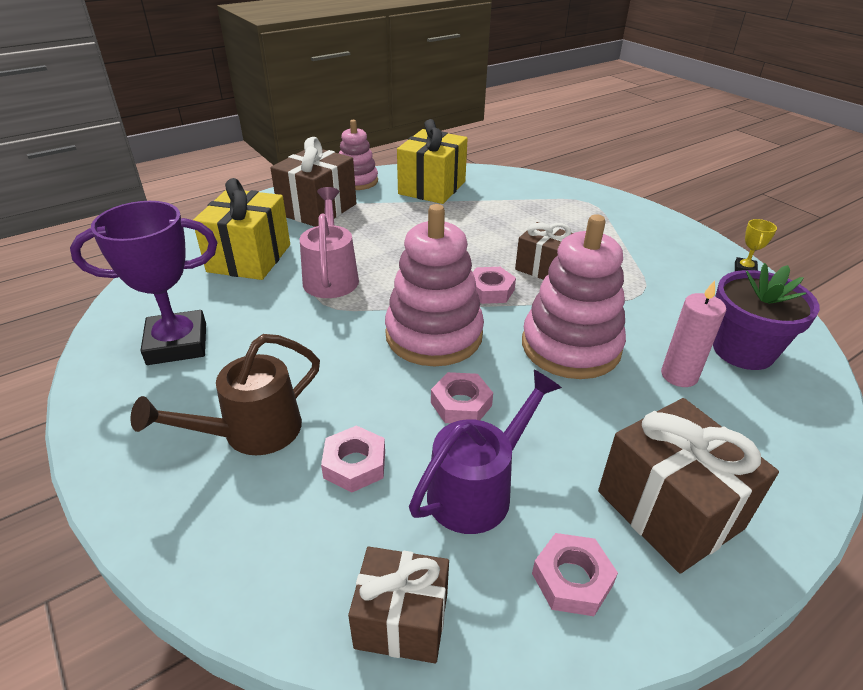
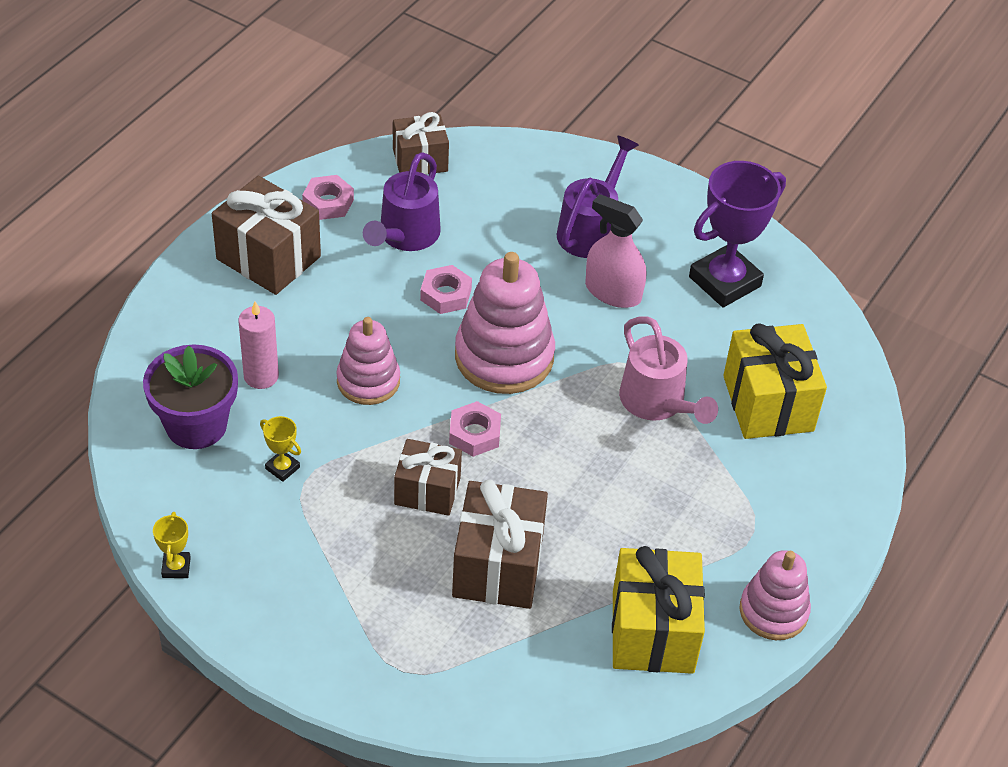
camera: 155 degrees right, 10 degrees up
brown watering can [131,334,320,455] -> purple watering can [556,135,639,258]
brown gift [270,137,356,227] -> brown gift moved to [452,479,548,609]
pink nut [321,425,385,493] -> none
pink stacking toy [522,214,626,379] -> pink stacking toy [336,317,400,405], size x0.63
none -> yellow trophy [260,416,301,482]
none -> pink spray bottle [585,194,646,308]

